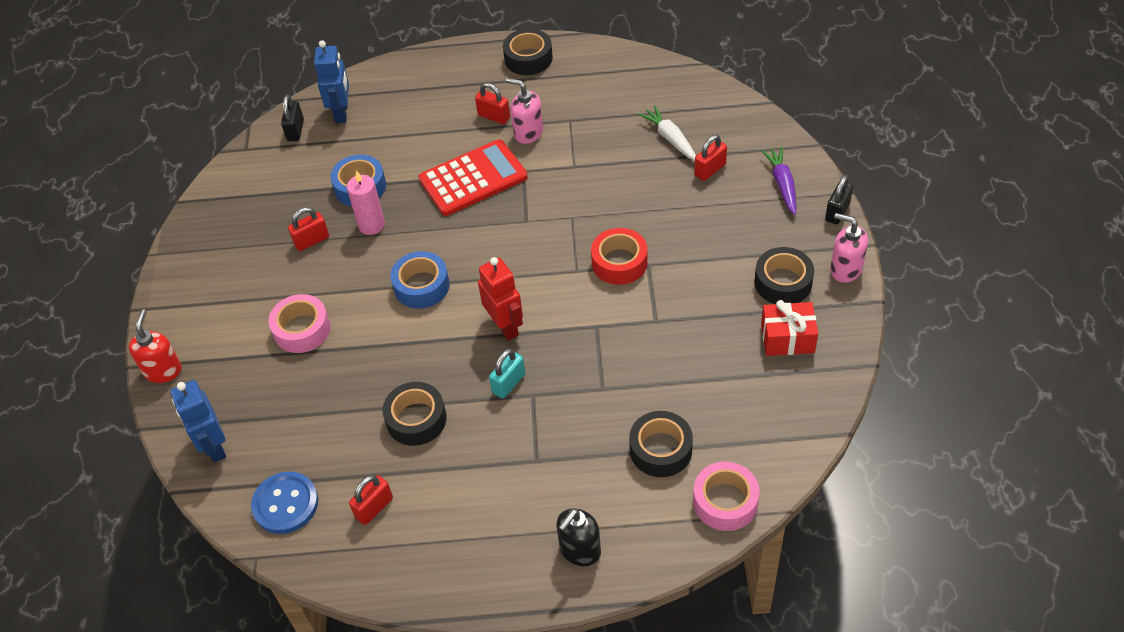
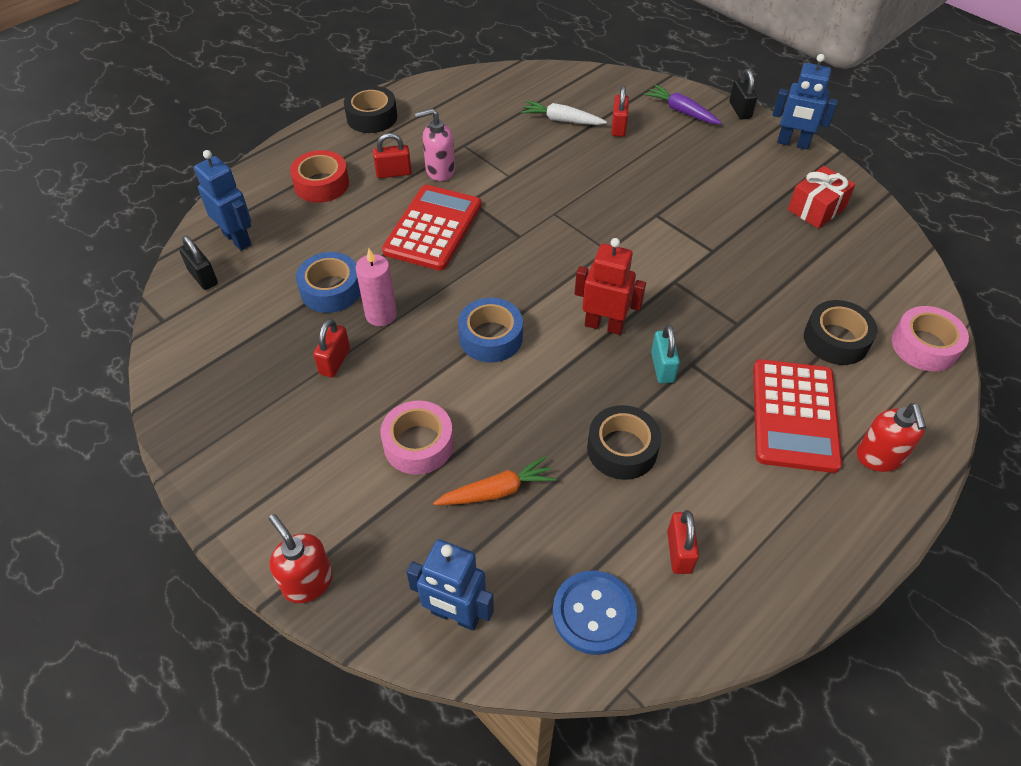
camera: 45 degrees left, 0 degrees up
black soap dispenser [557,508,601,566] -> red soap dispenser [857,403,926,472]
red tape [591,228,648,285] -> red tape moved to [290,150,349,203]
black tape [755,247,814,304] -> none
pink soap dispenser [830,213,868,283] -> blue robot [773,54,838,150]
none -> orange carrot [433,456,556,505]
none -> red calculator [753,359,842,473]

